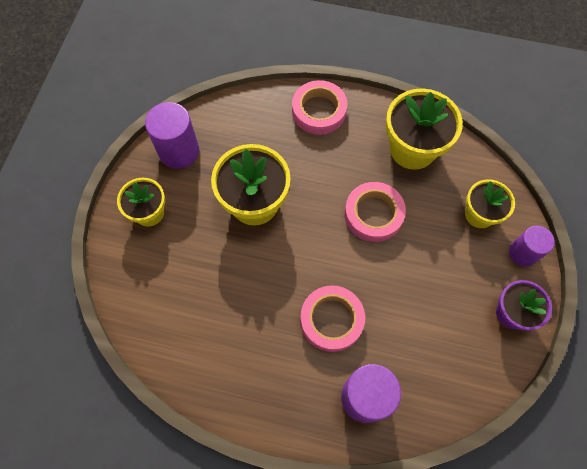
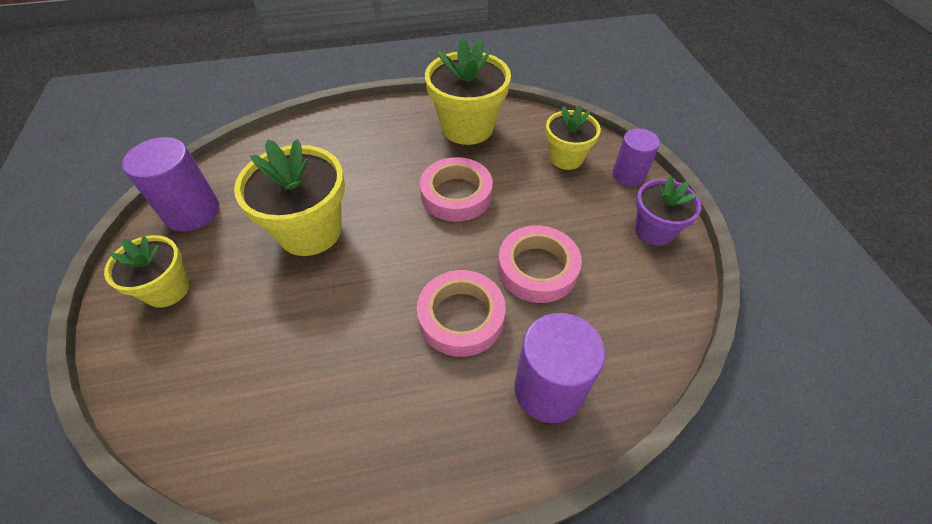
camera: 25 degrees left, 15 degrees down
pink tape [292,80,347,135] -> pink tape moved to [498,225,582,303]

